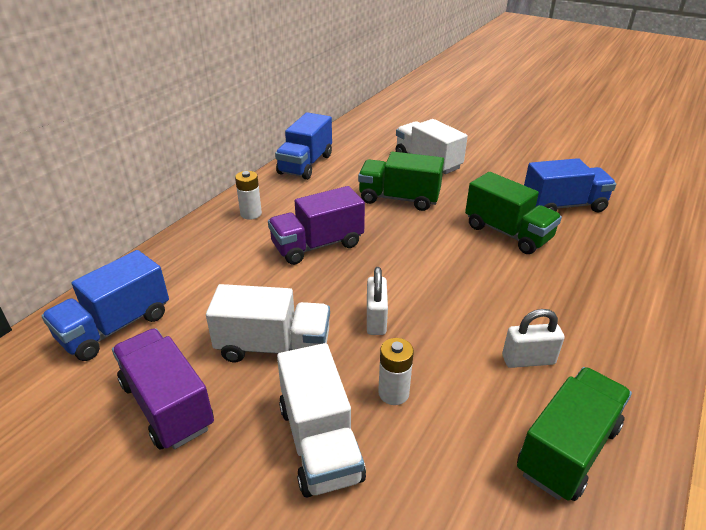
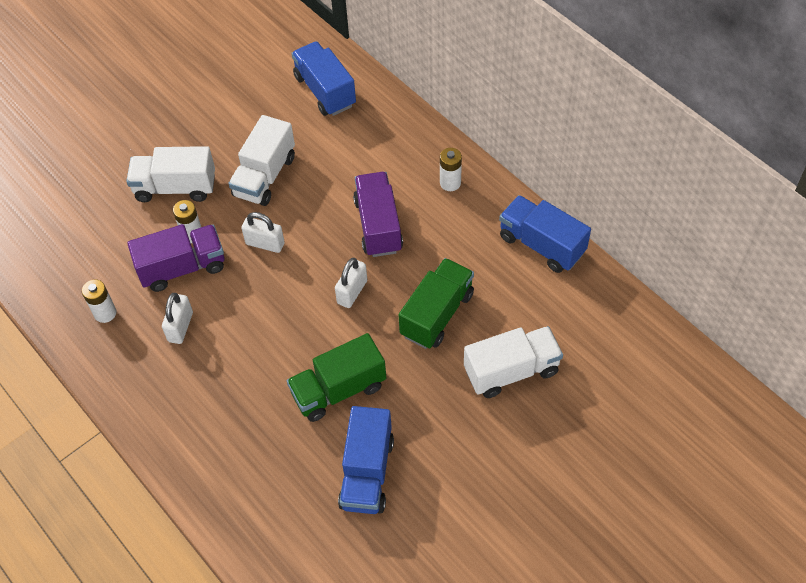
camera: 110 degrees right, 20 degrees up
purple truck [112,329,214,450] -> purple truck moved to [127,224,224,292]
green truck [517,367,632,501] -> white battery [82,279,116,323]
none -> white padlock [335,258,367,308]

